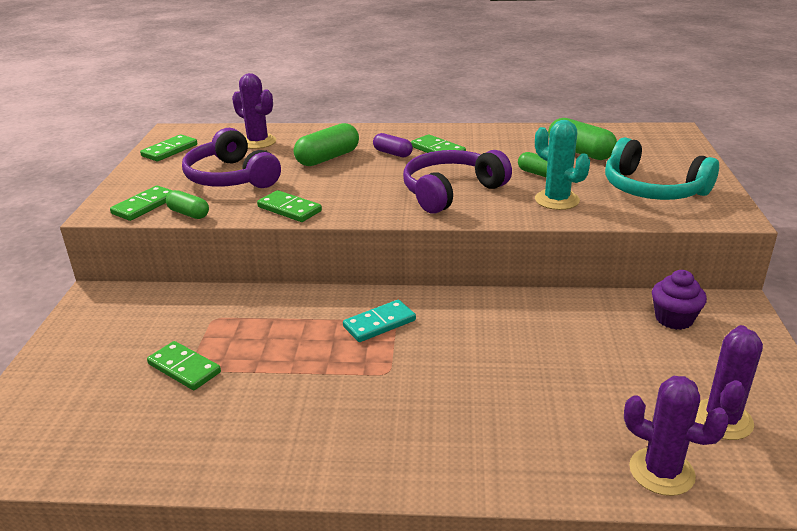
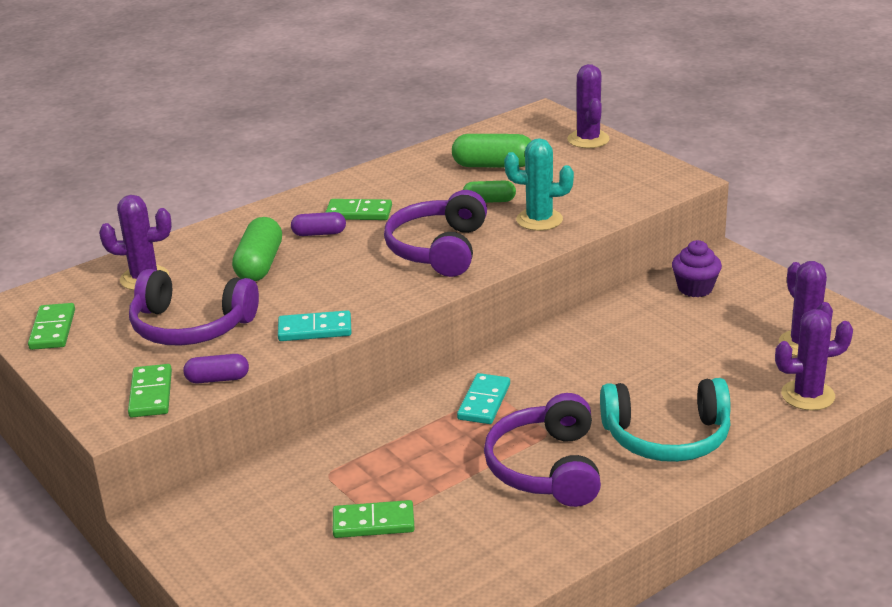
camera: 40 degrees left, 0 degrees up
green capsule [166,190,209,219] -> purple capsule [183,354,249,383]
green domino [257,190,322,222] -> turquoise domino [278,310,352,341]
turquoise headphones [605,137,719,200] -> turquoise headphones moved to [600,378,731,462]
none -> purple headphones [484,393,601,507]
none -> purple cactus [567,64,610,148]

